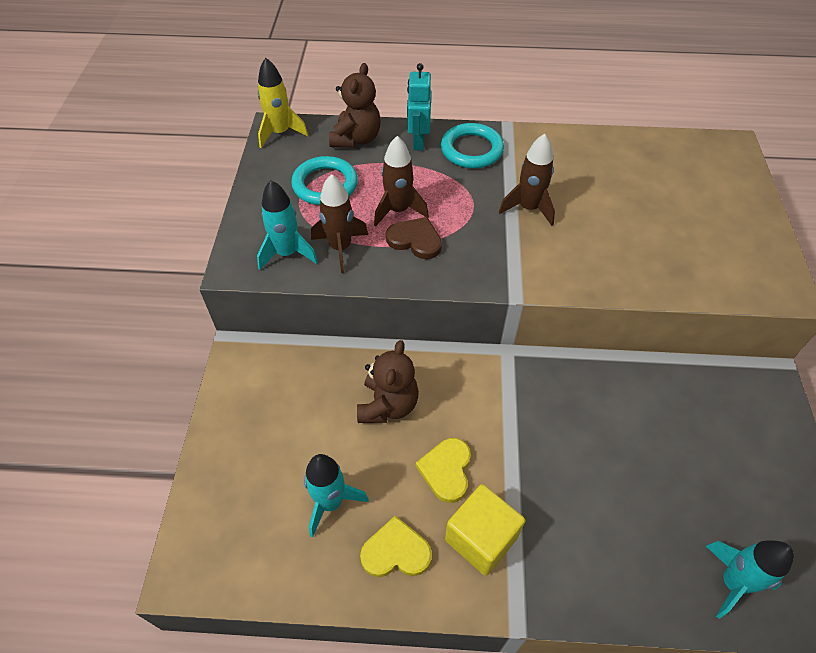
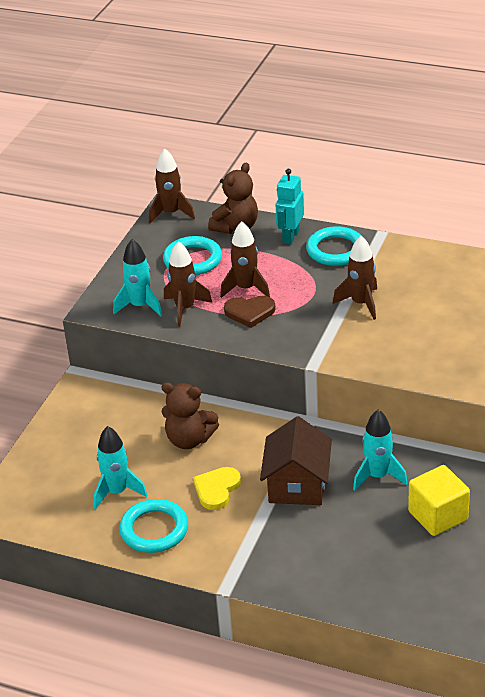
camera: 20 degrees right, 15 degrees down
yellow rocket [258,58,308,148] -> brown rocket [149,148,195,223]
brown teddy bear [357,340,419,423] -> brown teddy bear turned 75 degrees clockwise [161,382,219,449]
yellow heart [360,516,432,577] -> turquoise ring [119,499,188,553]
brown heart [386,217,442,259] -> brown heart turned 135 degrees clockwise [224,296,275,328]
yellow cube [445,484,525,576] -> yellow cube moved to [408,465,470,536]
turquoise rocket [706,541,794,619] -> turquoise rocket moved to [353,410,408,491]
none -> brown house [260,416,332,505]

